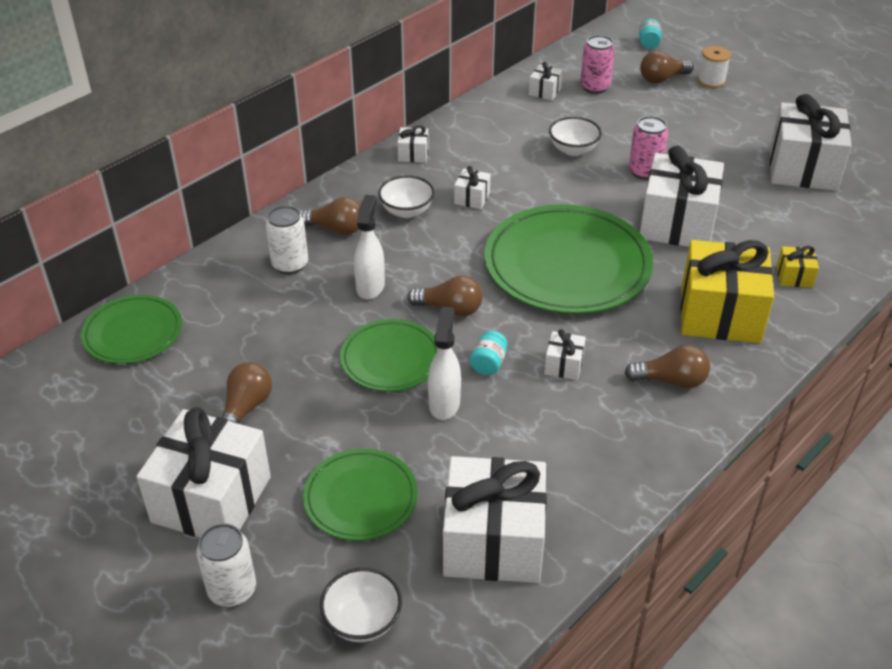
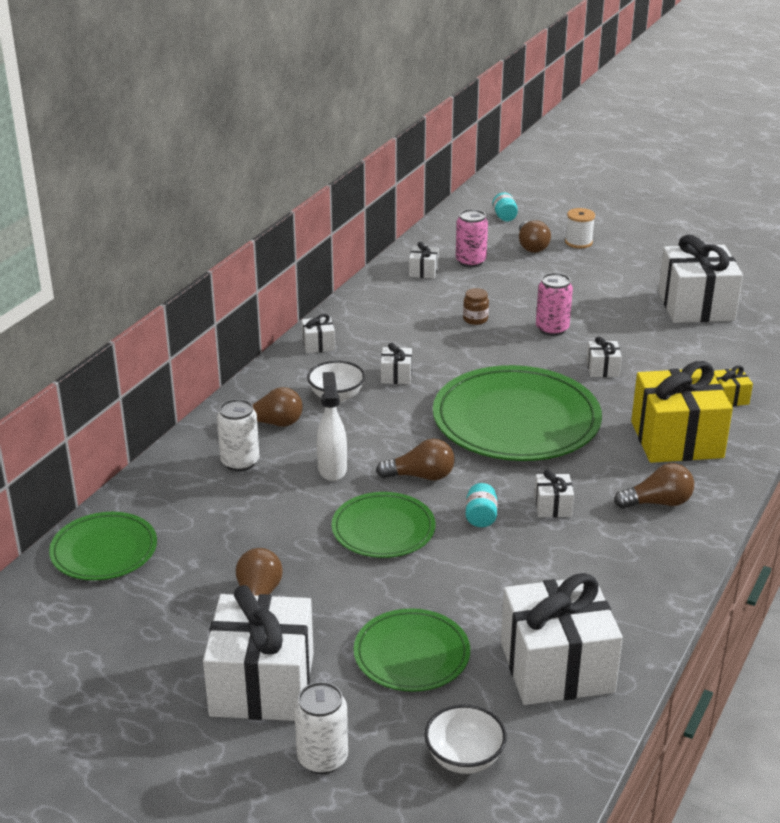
camera: 15 degrees left, 10 degrees down
white spray bottle [428,307,461,420] -> none
white bowl [549,117,602,156] -> brown jar [463,288,489,325]
brown light bulb [640,51,693,84] -> brown light bulb turned 60 degrees counterclockwise [519,220,551,253]
white gift [640,146,724,247] -> white gift [587,336,622,377], size x0.43

